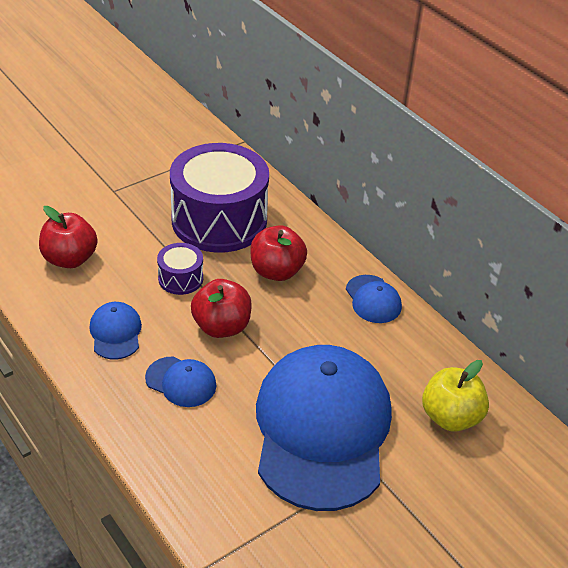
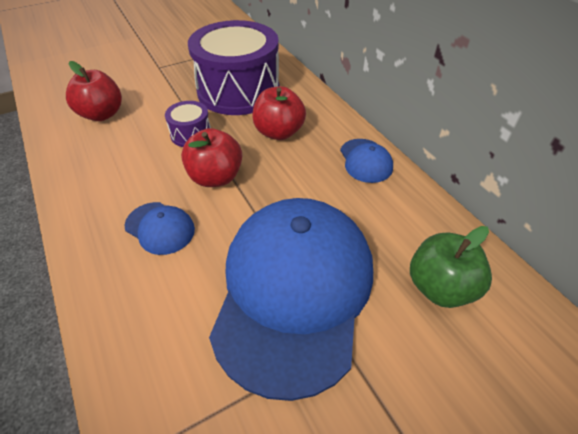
camera: 10 degrees right, 5 degrees up
blue cap [89,302,142,360] -> none
yellow apple [422,360,489,432] -> green apple [410,226,492,308]

